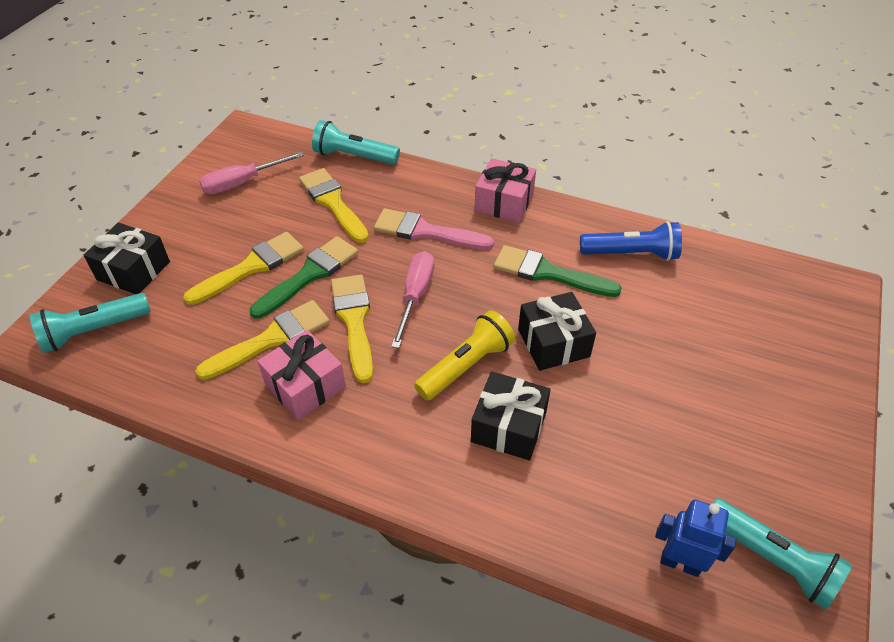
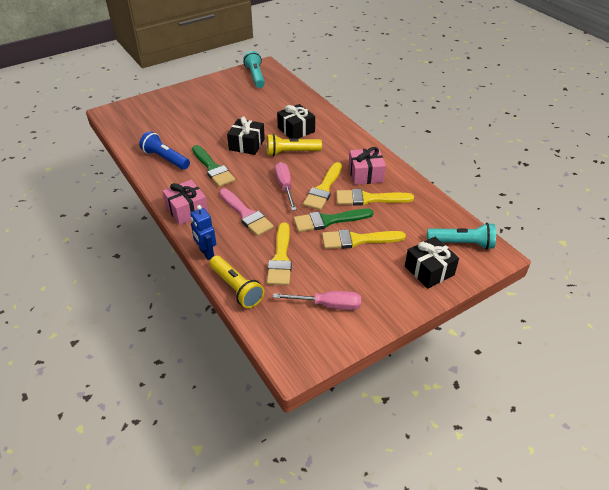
camera: 145 degrees left, 5 degrees down
turquoise flashlight [312,120,400,165] -> yellow flashlight [209,256,264,308]
pink screwdriver [391,251,435,348] -> pink screwdriver turned 120 degrees clockwise [275,162,297,211]
blue robot [655,499,736,577] -> blue robot moved to [190,205,216,260]

